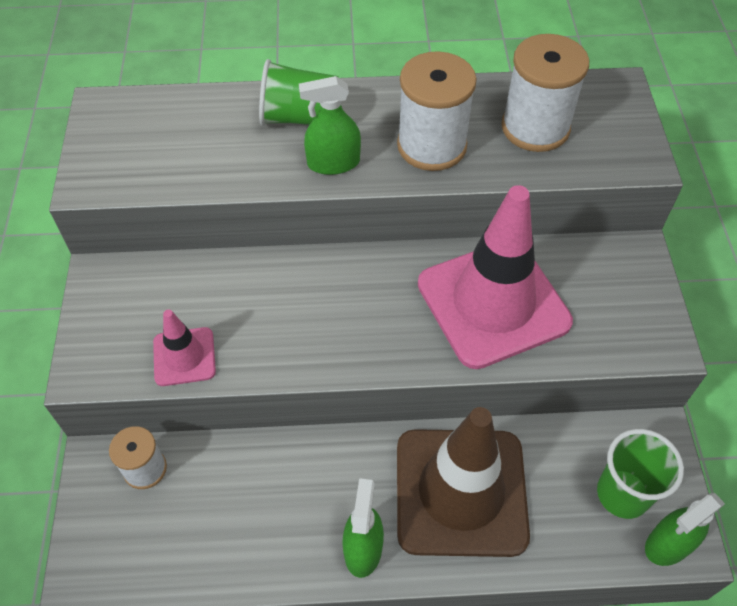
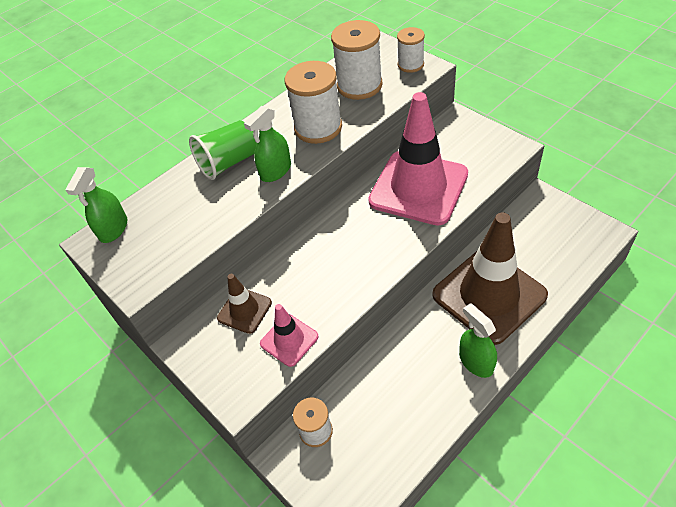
camera: 35 degrees left, 5 degrees down
green cup [597,429,684,519] -> none
green spray bottle [645,493,725,566] -> green spray bottle moved to [65,167,128,243]
none -> brown traffic cone [217,274,272,334]
none -> white spool [397,27,425,73]

